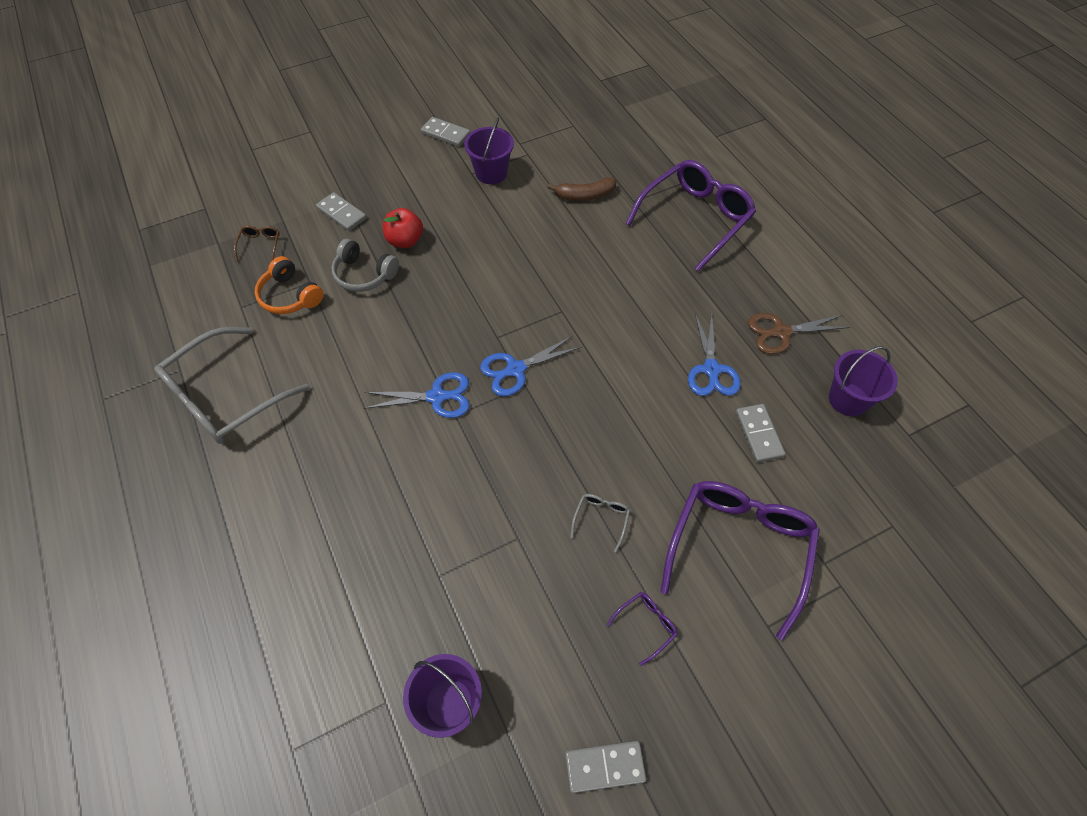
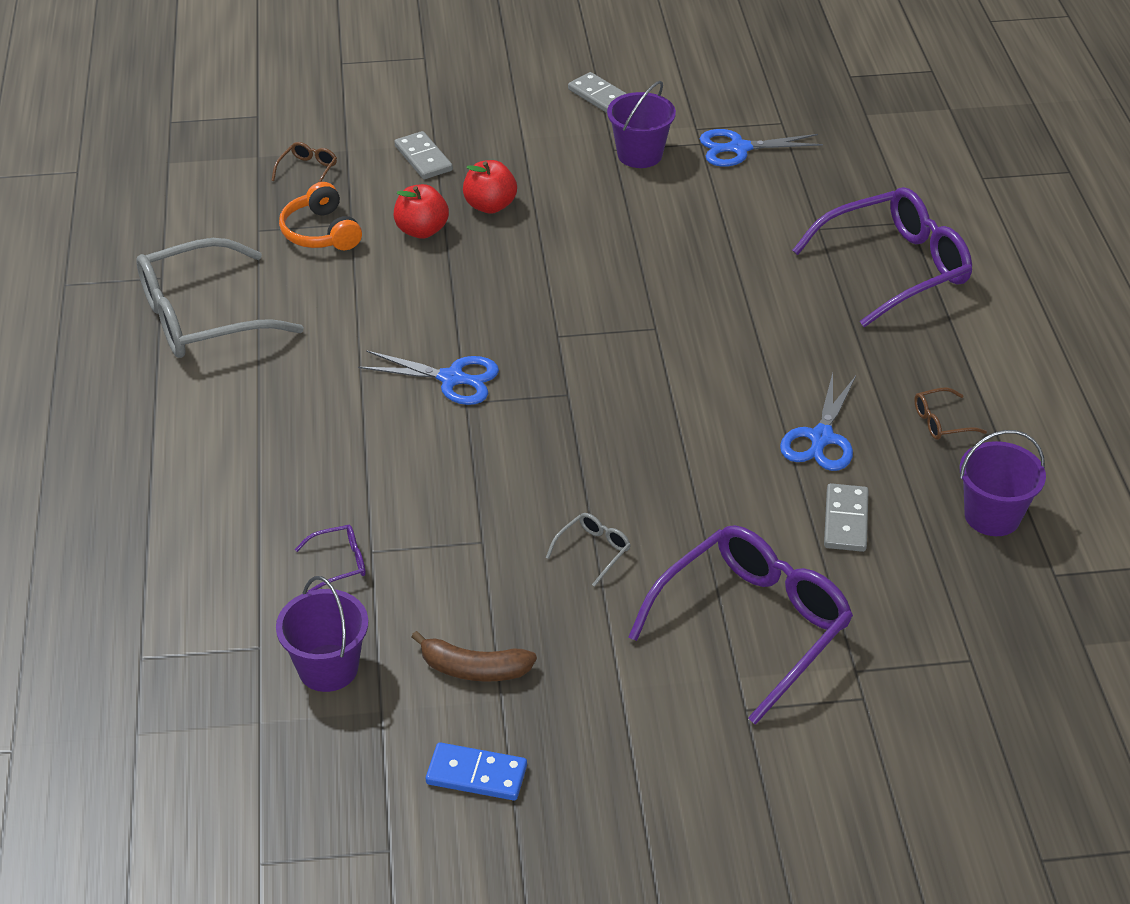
camera: 20 degrees right, 15 degrees down
grey headphones [331,239,399,292] -> red apple [394,184,449,239]
blue scissors [480,336,581,396] -> blue scissors moved to [700,129,823,167]
brown banana [547,177,617,201] -> brown banana moved to [412,631,537,682]
grey domino [565,741,646,793] -> blue domino [426,742,527,801]
purple glasses [606,592,678,666] -> purple glasses moved to [295,525,366,592]
brown scissors [748,313,850,354] -> brown glasses [914,387,987,440]

